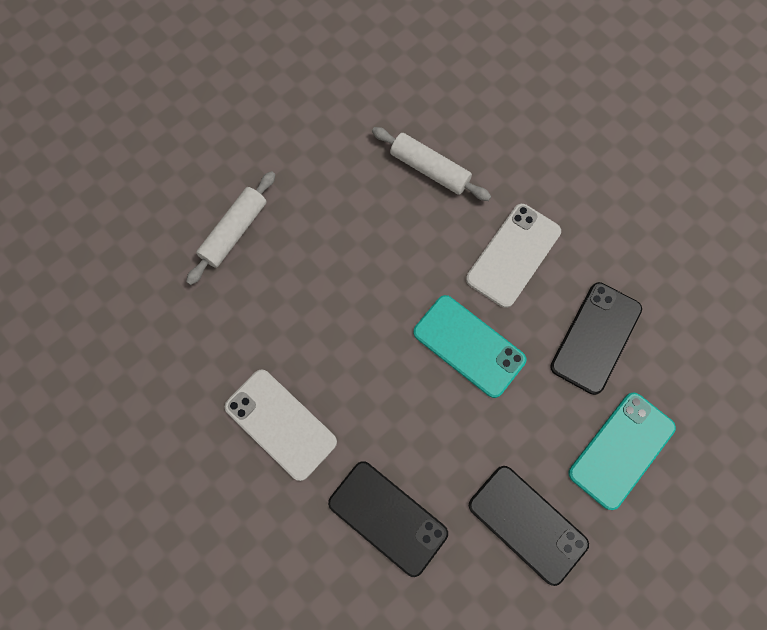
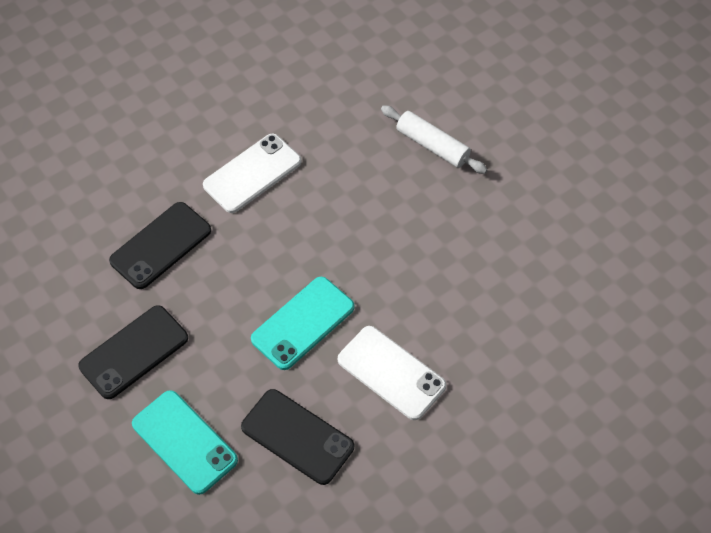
camera: 95 degrees right, 15 degrees down
white rolling pin [372,127,491,201] -> none

